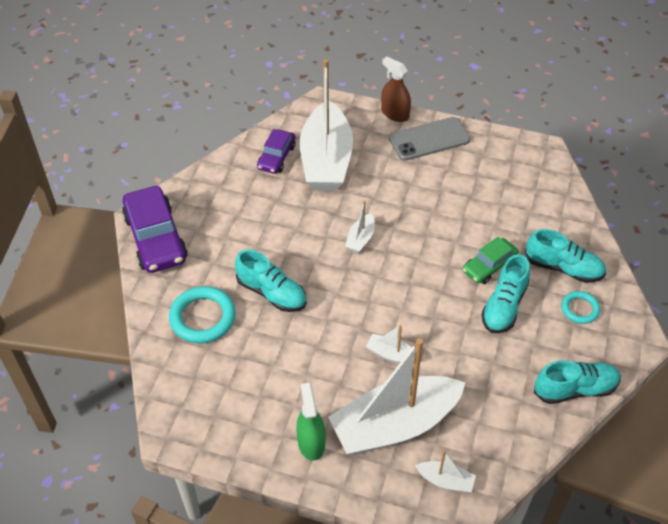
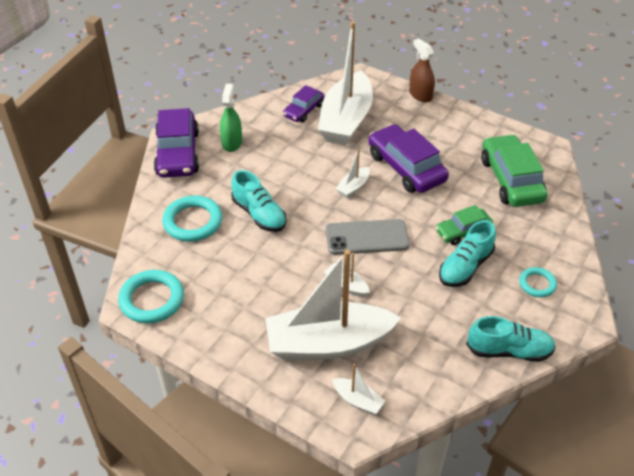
camera: 15 degrees right, 5 degrees down
green spray bottle [296,383,326,461] -> green spray bottle moved to [220,84,242,152]
grey phone [389,117,471,161] -> grey phone moved to [326,219,410,255]
turquoise shoe [525,229,606,283] -> none
none -> turquoise ring [118,270,184,323]
none -> purple car [368,124,449,193]
none -> green car [481,134,548,207]

